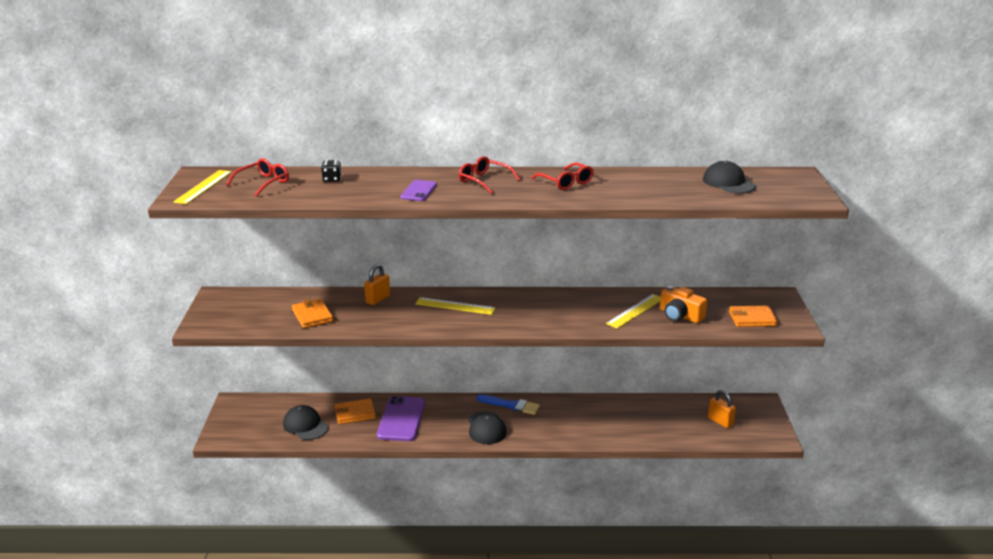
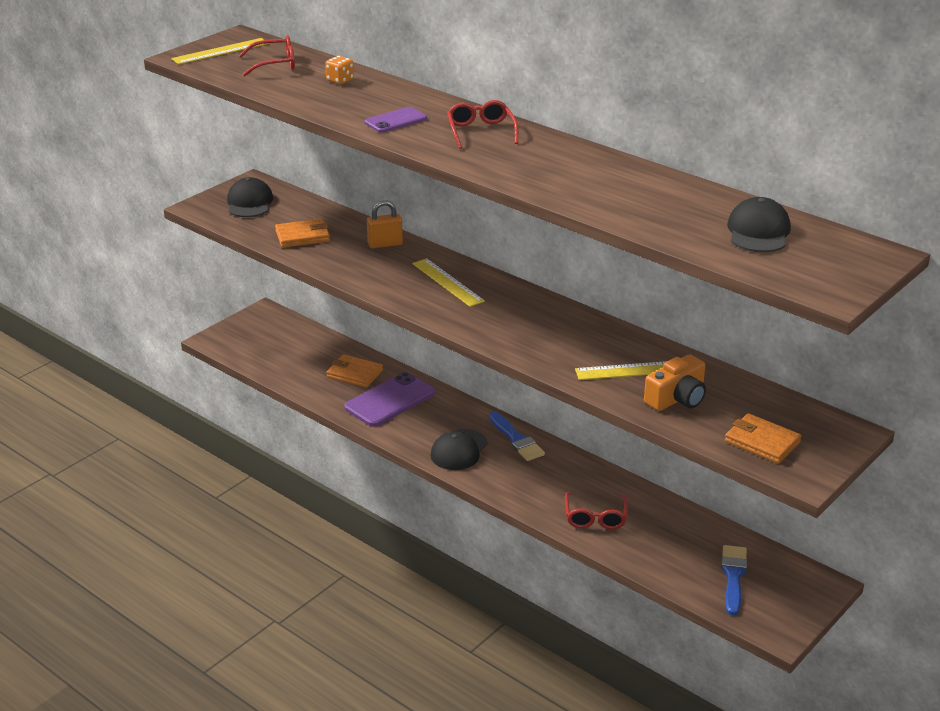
camera: 40 degrees right, 5 degrees up
black cap [283,405,328,440] -> black cap moved to [227,177,273,217]
orange wallet [292,299,333,328] -> orange wallet turned 60 degrees clockwise [275,219,330,248]
black dice [321,160,342,182] -> orange dice [325,56,354,84]
red glasses [531,162,594,190] -> red glasses moved to [565,492,628,529]
orange camera [660,286,707,323] -> orange camera turned 120 degrees counterclockwise [644,354,706,411]
orange padlock [708,390,736,428] -> blue brush [721,545,747,615]

